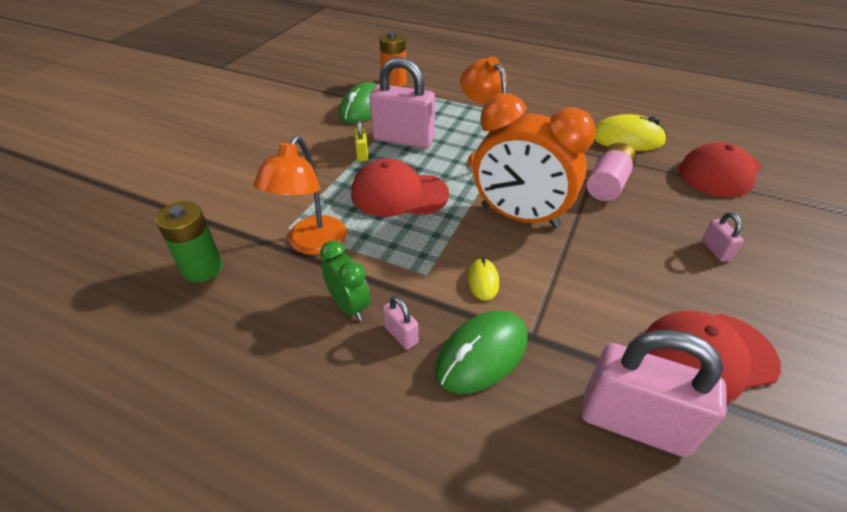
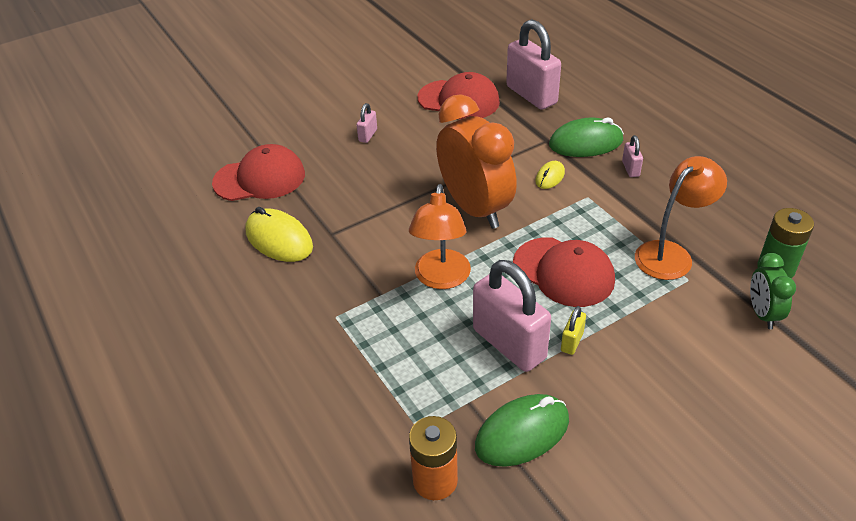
camera: 145 degrees left, 0 degrees up
green clock [320,241,370,321] -> green clock moved to [750,253,796,329]
pink battery [587,143,637,201] -> none

